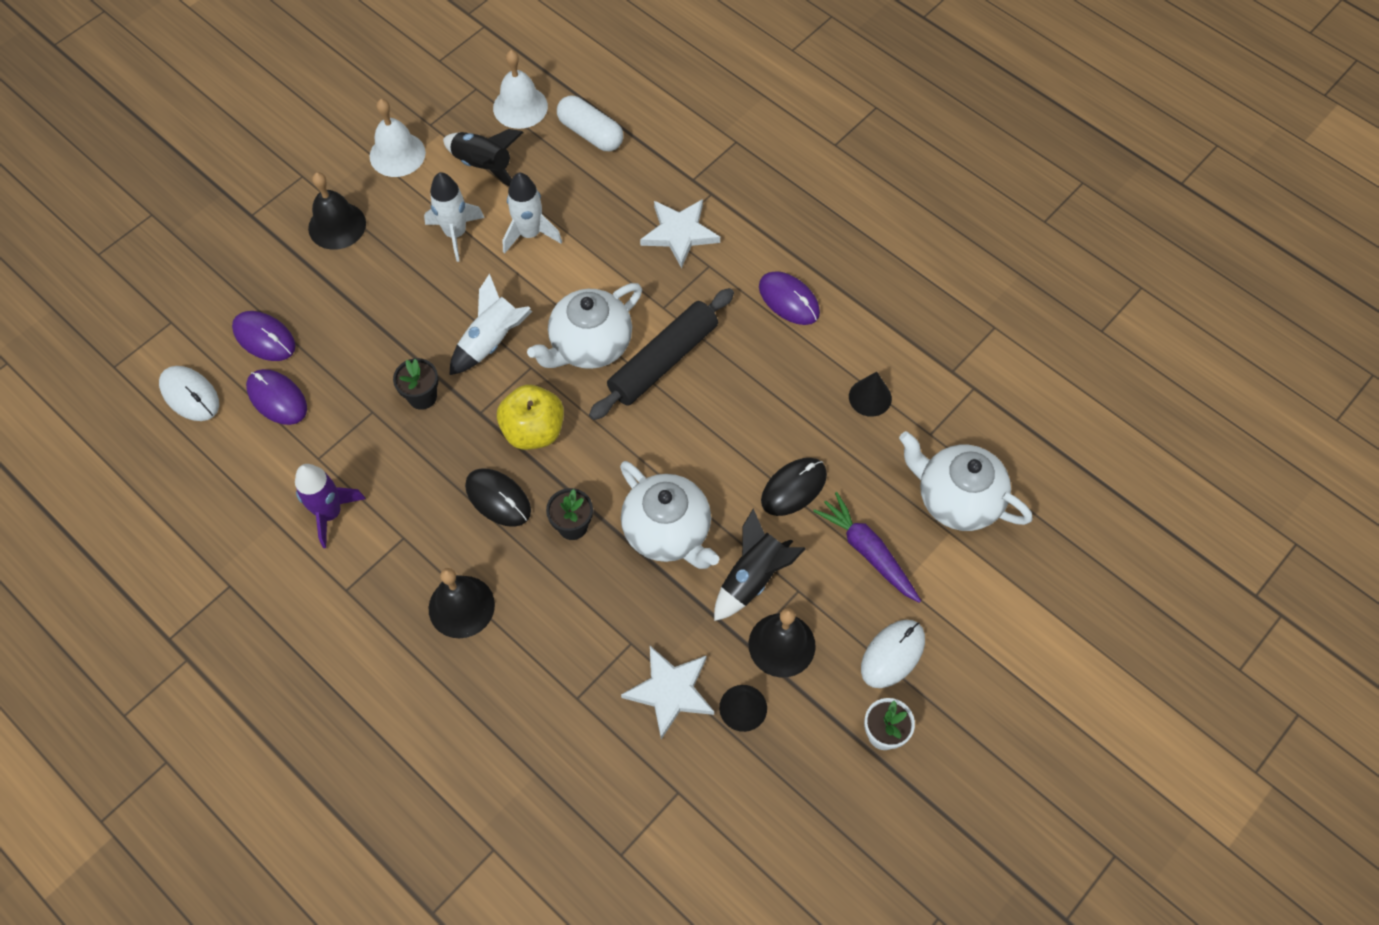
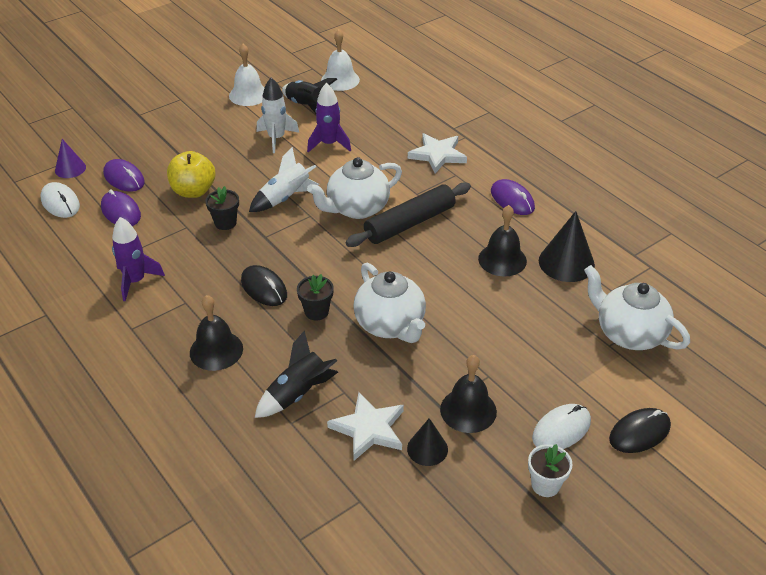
camera: 10 degrees right, 20 degrees down
black bell [308,172,366,250] -> black bell moved to [478,205,527,276]
yellow apple [497,385,564,450] -> yellow apple moved to [167,151,215,198]
white rocket [503,173,562,254] -> purple rocket [307,83,351,152]
white capsule [557,96,623,151] -> none
black rocket [714,509,806,621] -> black rocket moved to [255,331,338,418]
black mouse [761,458,827,516] -> black mouse moved to [609,408,671,453]
purple carrot [813,492,921,603] -> none
black cone [849,372,892,417] -> black cone [539,211,595,282], size x1.64
none -> purple cone [55,139,86,178]

